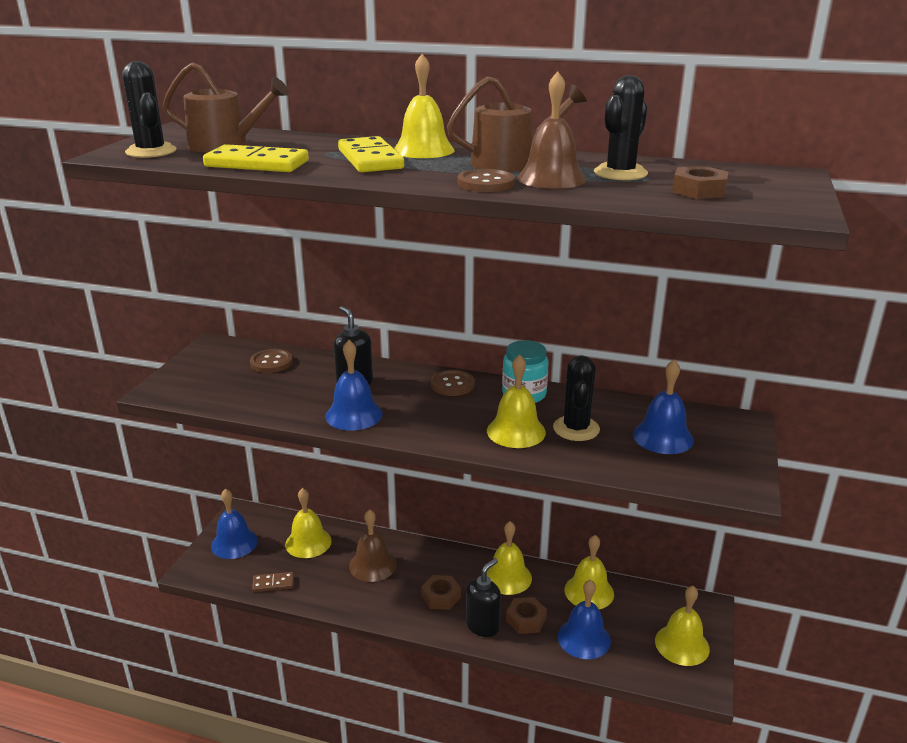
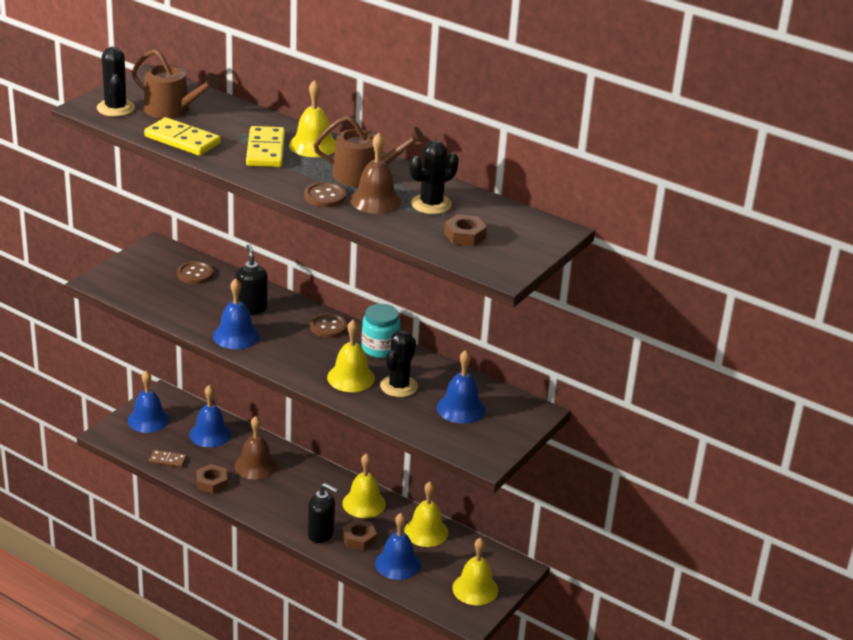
camera: 15 degrees right, 5 degrees up
yellow bell [285,488,332,558] -> blue bell [189,385,231,447]
brown nut [421,575,461,610] -> brown nut moved to [196,464,228,494]
black soap dispenser [466,558,501,637] -> black soap dispenser turned 60 degrees clockwise [308,483,338,543]

